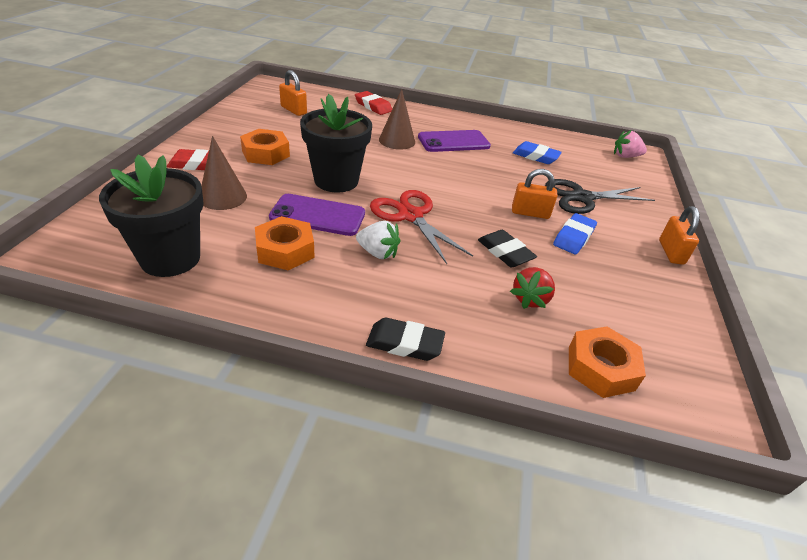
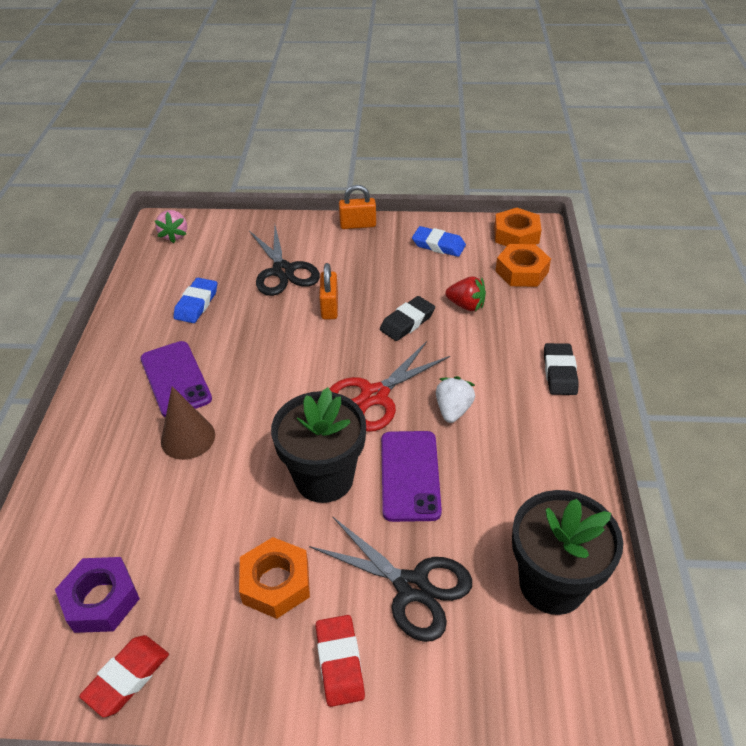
camera: 95 degrees left, 5 degrees up
brown cone [201,136,247,210] -> black scissors [309,516,472,642]
orange nut [255,216,315,270] -> orange nut moved to [494,208,541,246]
orange padlock [279,70,307,116] -> purple nut [55,557,140,633]
red eraser [355,91,392,115] -> red eraser moved to [79,635,169,717]
blue eraser [553,213,597,255] -> blue eraser moved to [412,226,466,257]

